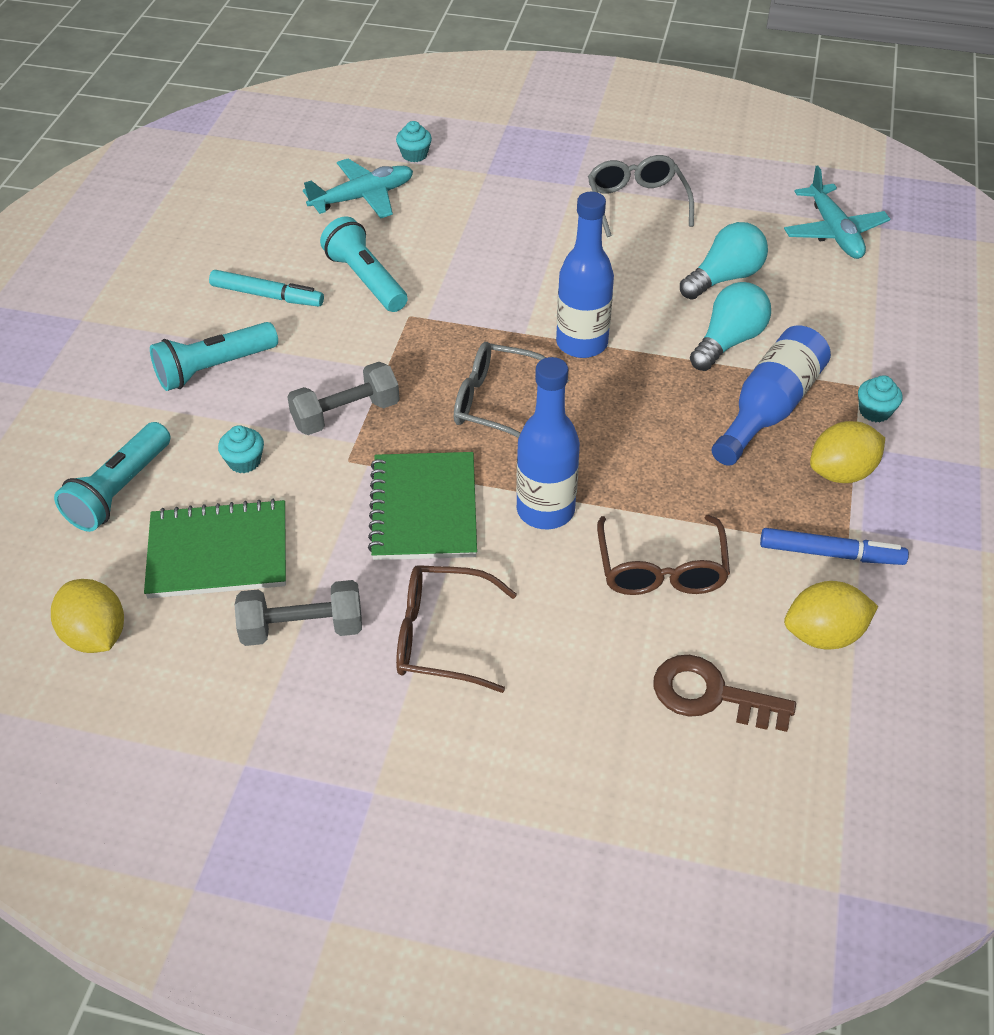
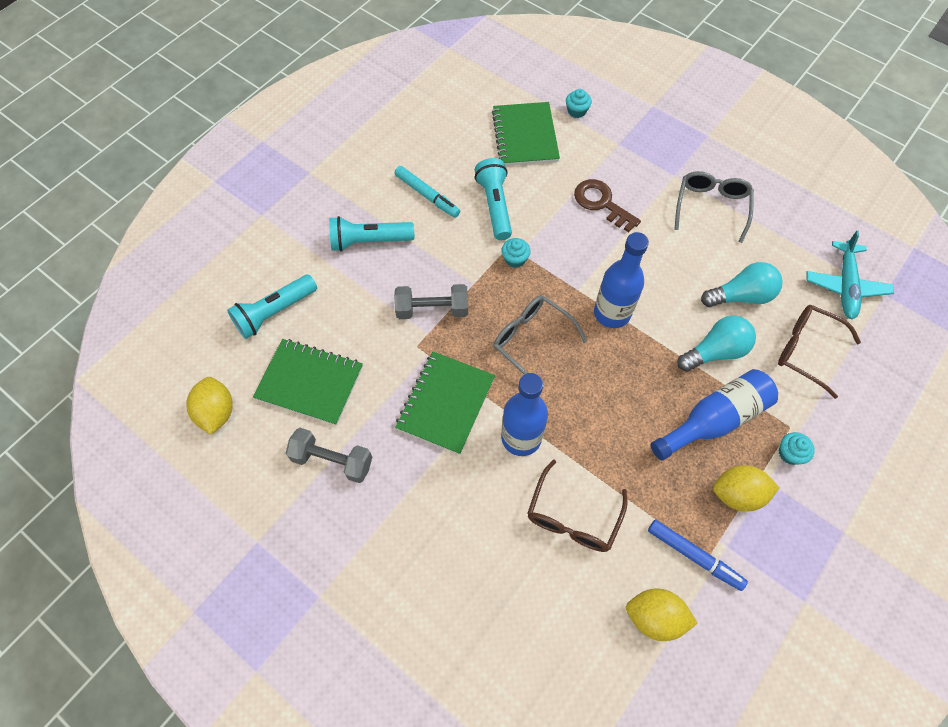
camera: 25 degrees right, 15 degrees up
turquoise cupcake [218,425,264,473] -> turquoise cupcake moved to [502,238,531,268]
turquoise plane [303,159,413,218] -> green notebook [492,102,560,166]
brown glasses [396,565,517,693] -> brown glasses moved to [778,305,861,399]
brown key [654,655,796,732] -> brown key moved to [574,179,641,232]

